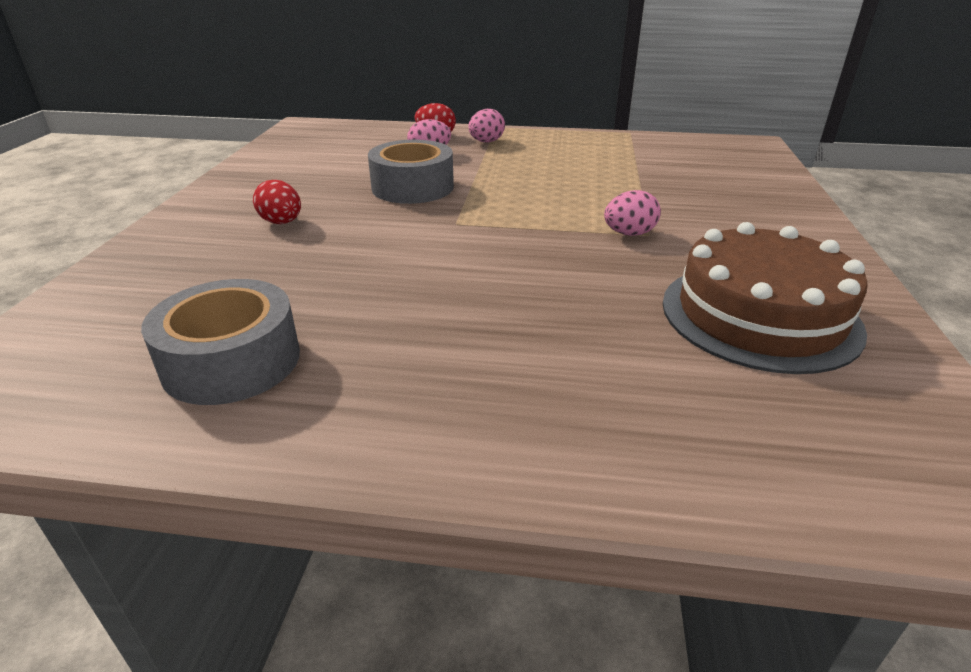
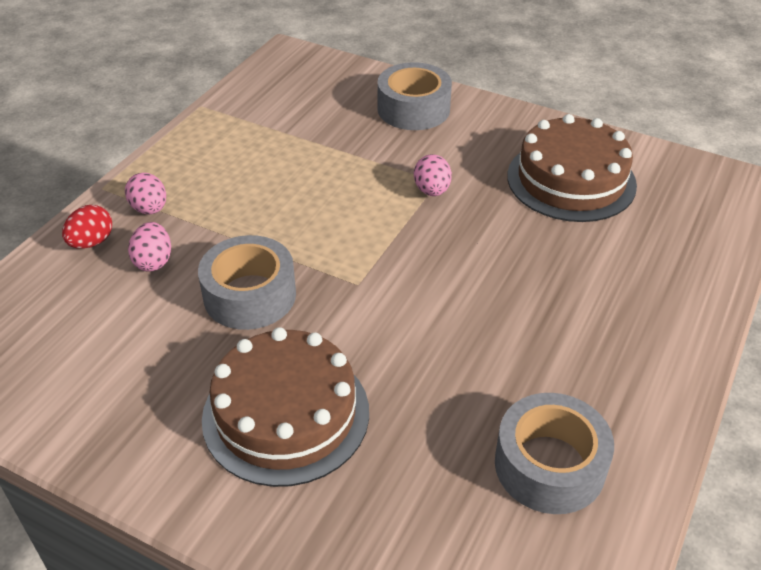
camera: 70 degrees left, 10 degrees up
red egg [253,180,301,224] -> brown cake [202,327,369,487]
none -> grey tape [377,62,452,130]

